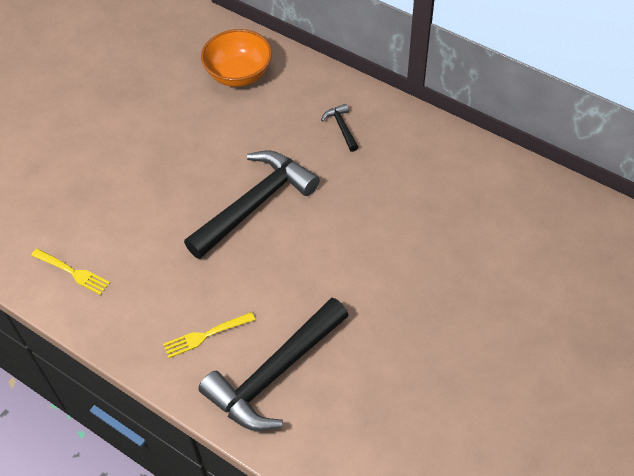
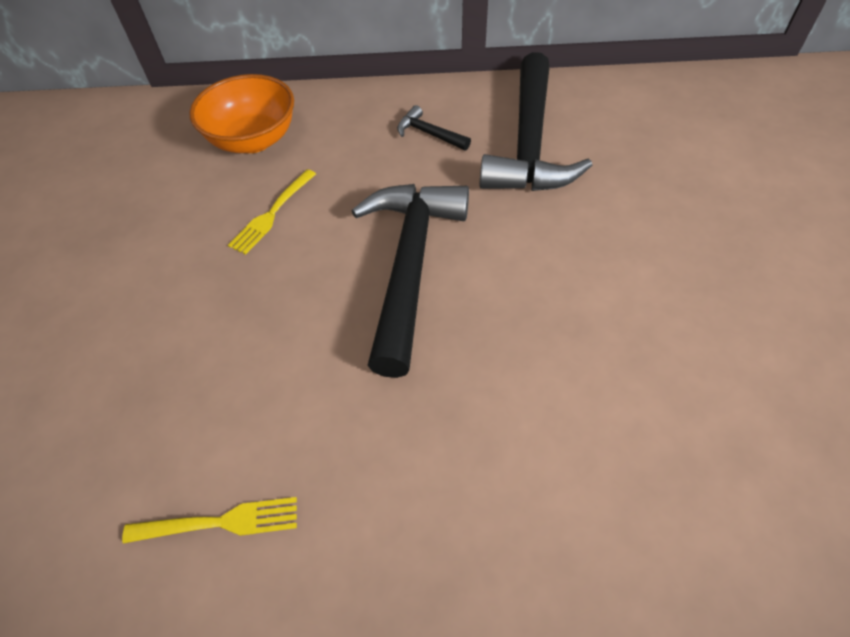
camera: 35 degrees left, 0 degrees up
yellow fork [163,312,255,358] -> yellow fork moved to [228,169,316,255]
black hammer [198,297,349,431] -> black hammer moved to [479,52,593,191]

